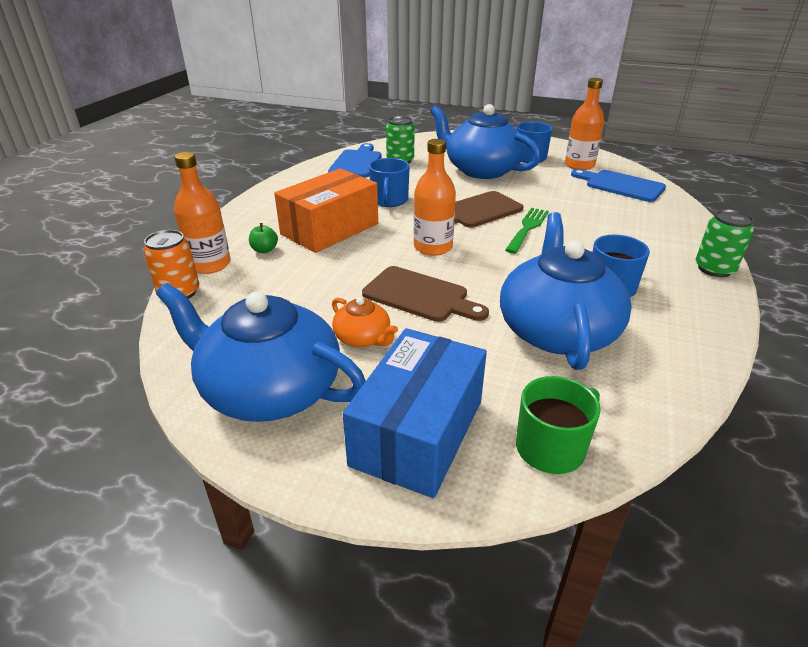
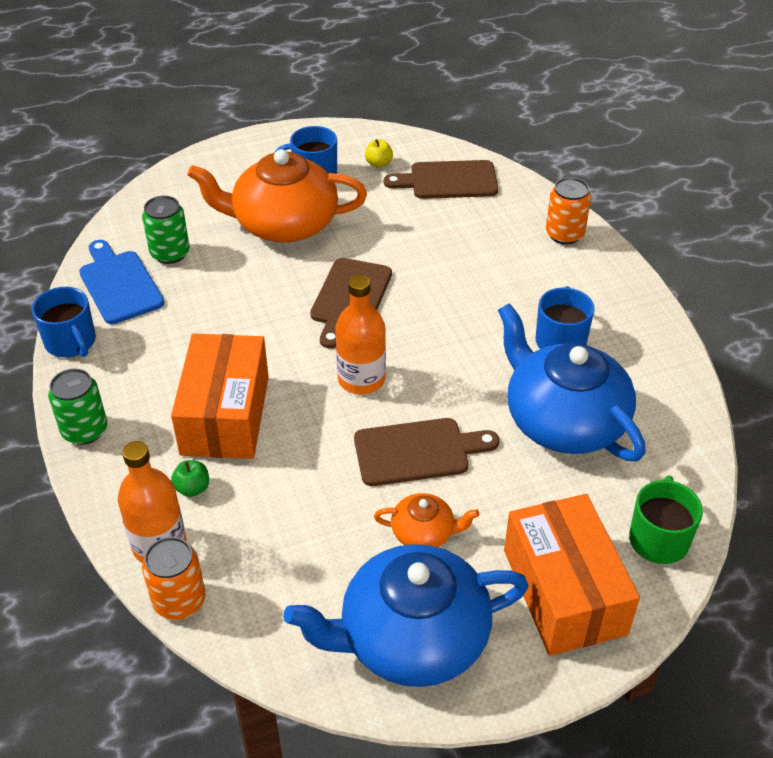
camera: 40 degrees left, 10 degrees up
blue box [343,328,487,498] -> orange box [504,494,640,656]
blue mug [369,158,410,207] -> blue mug moved to [32,287,96,357]
blue teapot [430,104,541,179] -> orange teapot [187,149,367,243]
green fork [505,208,549,254] -> none
orange bottle [565,78,604,170] -> yellow apple [365,139,393,168]
blue cutting board [571,169,666,202] -> brown cutting board [384,160,498,199]
green can [695,209,754,277] -> green can moved to [48,369,107,445]
none -> orange can [546,177,591,245]

